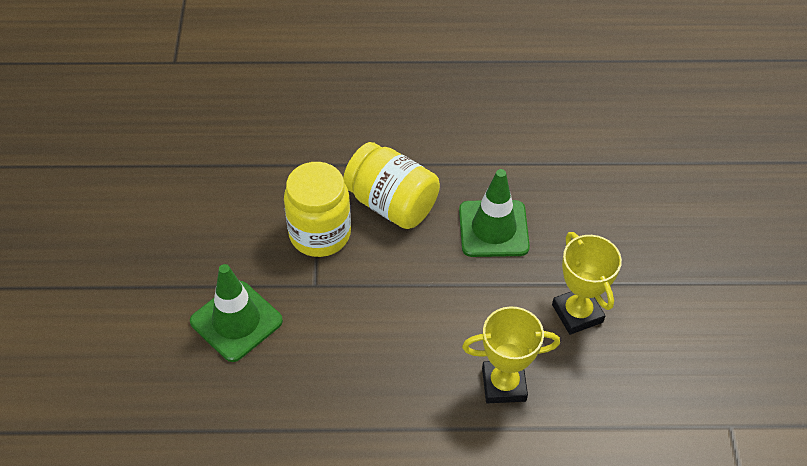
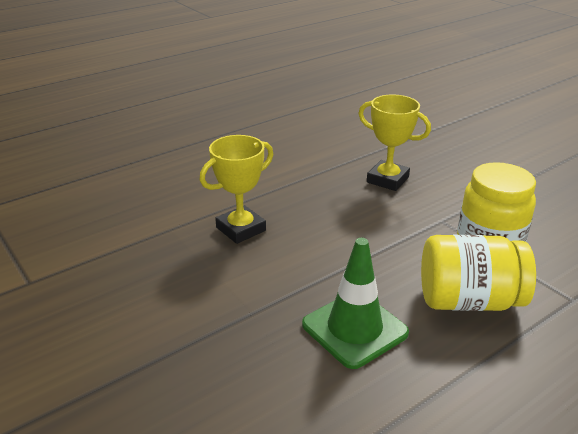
camera: 145 degrees right, 20 degrees down
green traffic cone [190,264,283,362] -> none
yellow trophy [552,232,622,335] -> yellow trophy moved to [358,95,431,191]

